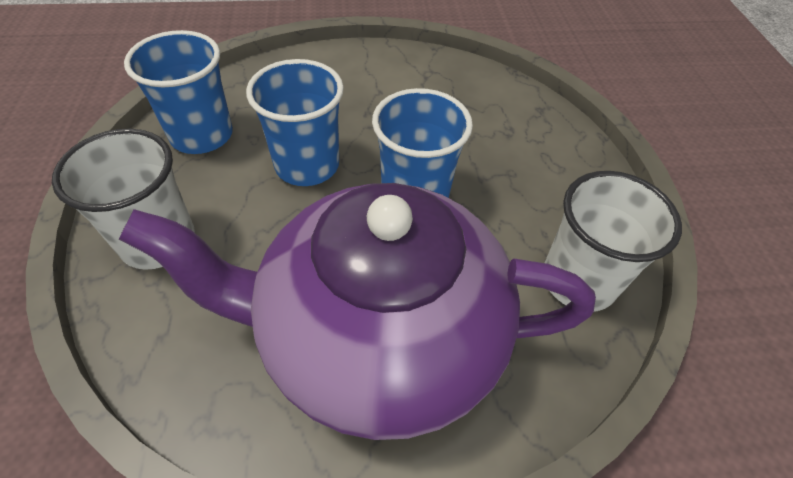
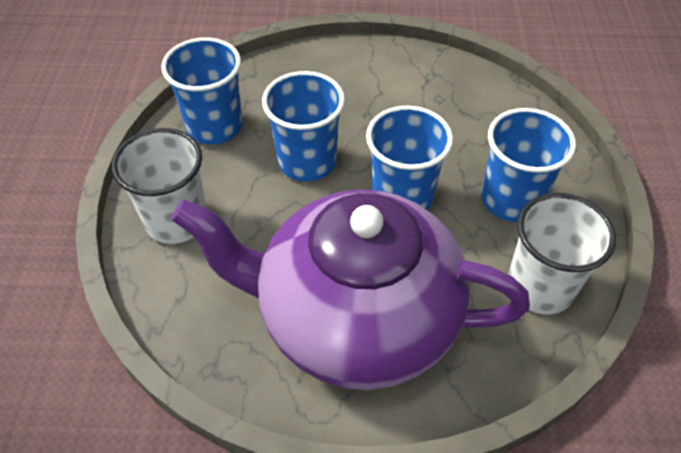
camera: 10 degrees right, 0 degrees up
none -> blue cup [482,108,576,222]

